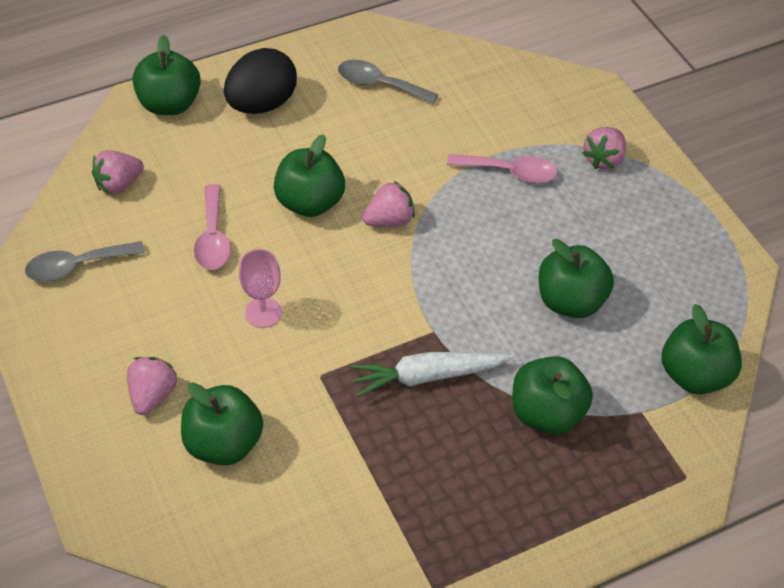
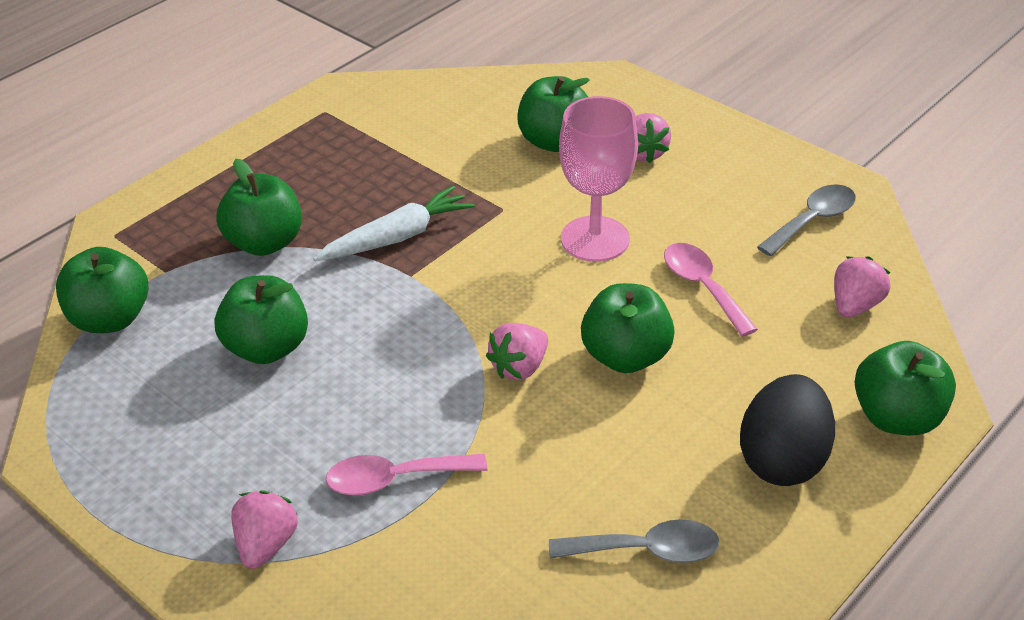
camera: 160 degrees right, 10 degrees down
pink goblet [239,249,282,328] -> pink goblet [559,96,638,262], size x1.68

